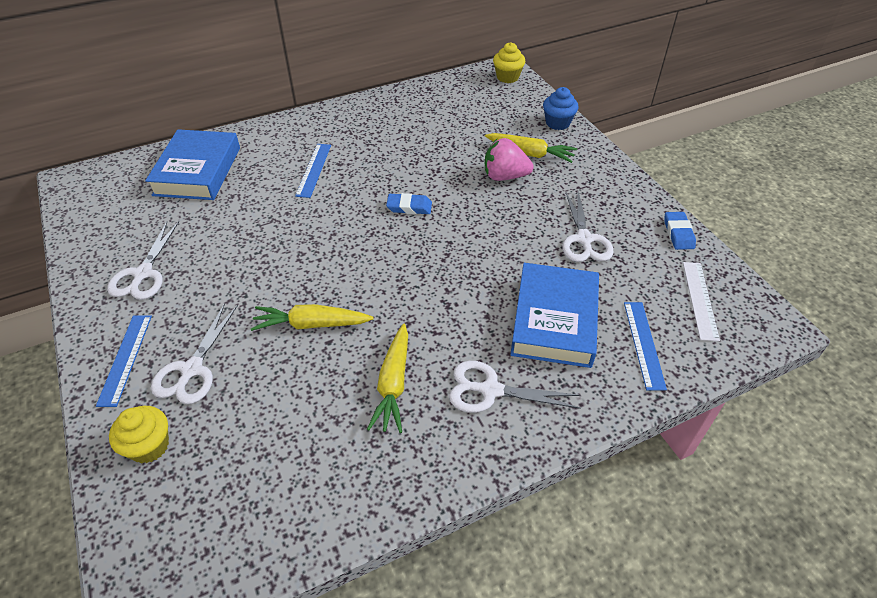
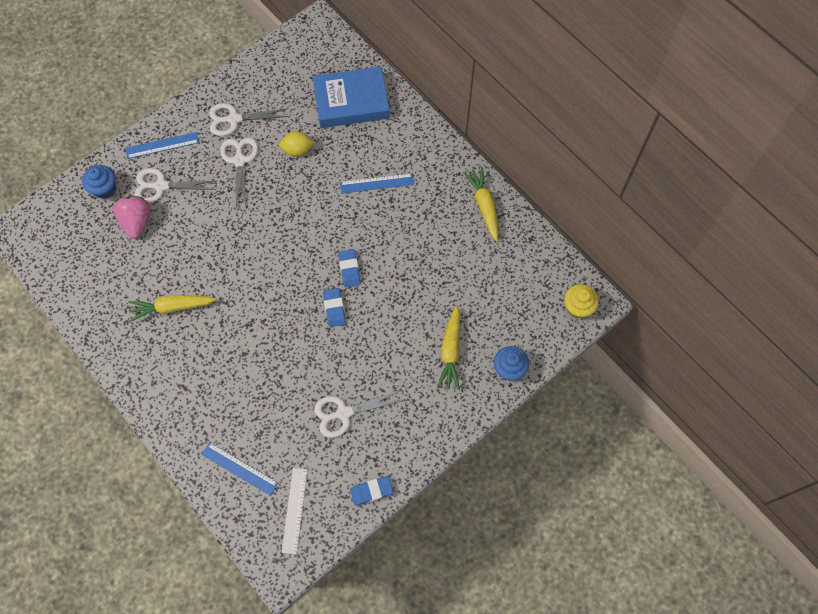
camera: 75 degrees right, 20 degrees up
yellow cupcake [109,406,169,463] -> blue cupcake [82,165,116,199]
yellow carrot [251,304,374,331] -> yellow carrot moved to [463,167,498,242]
white scissors [449,361,581,413] -> white scissors moved to [220,137,258,207]
pink strawberry [485,138,534,181] -> pink strawberry moved to [113,196,151,239]
blue book [510,263,599,368] -> none
blue ruler [624,302,667,390] -> blue ruler turned 45 degrees clockwise [201,442,278,496]
white ruler [683,262,720,341] -> white ruler turned 75 degrees counterclockwise [282,468,308,554]
none -> yellow lemon [279,131,315,156]
none -> blue eraser [323,288,346,327]

